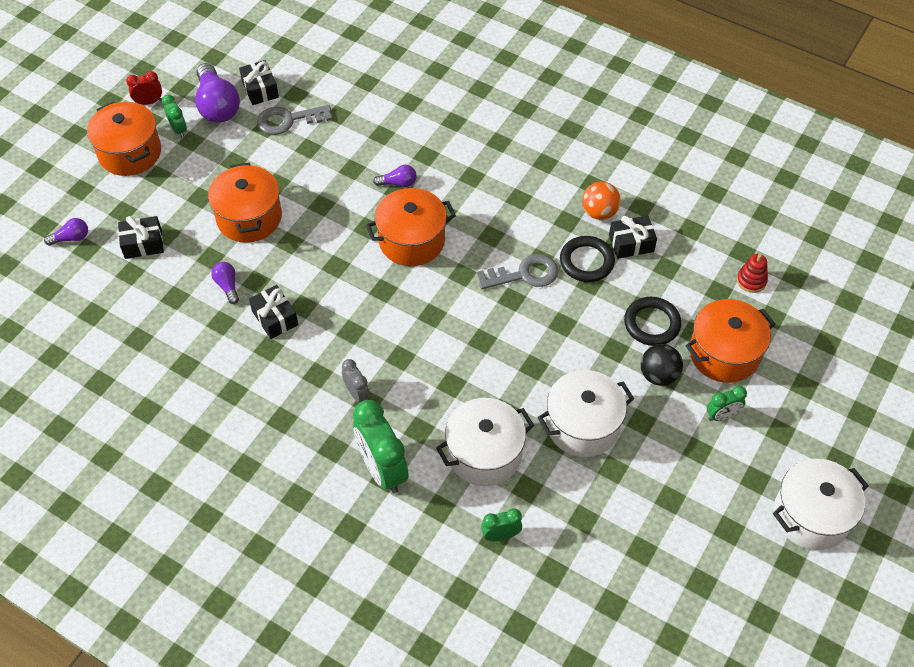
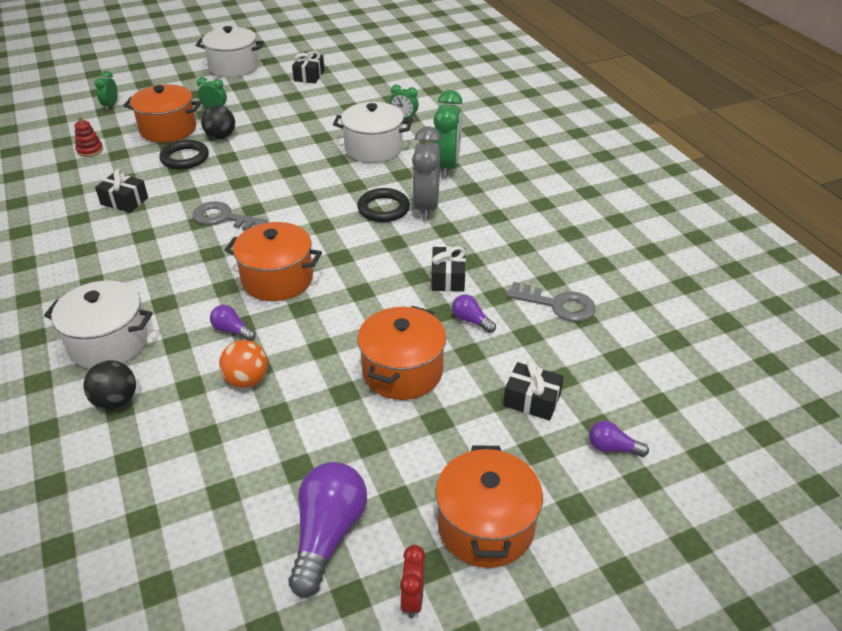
camera: 145 degrees left, 15 degrees down
red clock [126,71,162,105] -> red clock turned 75 degrees clockwise [400,545,425,619]
green clock [162,95,187,138] -> green clock moved to [95,71,118,111]
purple light bulb [211,262,239,304] -> purple light bulb turned 120 degrees clockwise [452,294,496,333]
black gift [239,60,279,105] -> black gift moved to [292,51,324,83]
grey key [257,105,332,135] -> grey key moved to [506,282,596,322]
grey clock [342,359,370,402] -> grey clock [412,126,441,220], size x1.97
white pot [537,370,634,457] -> white pot moved to [44,280,153,369]
black ring [560,236,615,282] -> black ring moved to [357,188,410,222]
orange ball [582,182,620,220] -> orange ball moved to [219,340,268,388]
none -> black ball [84,360,136,410]

